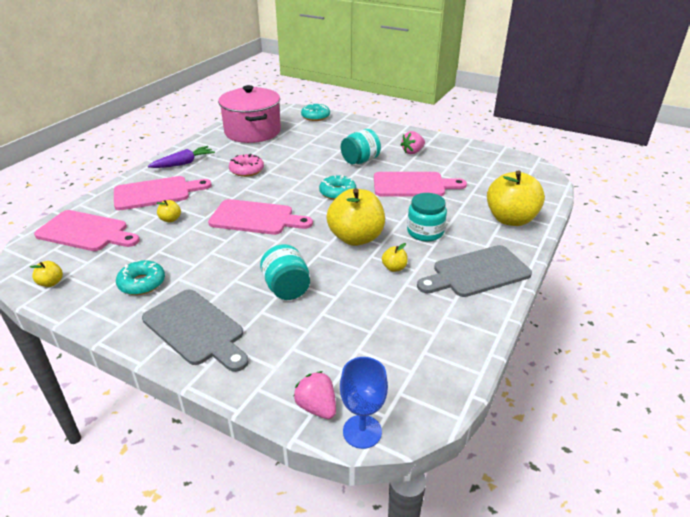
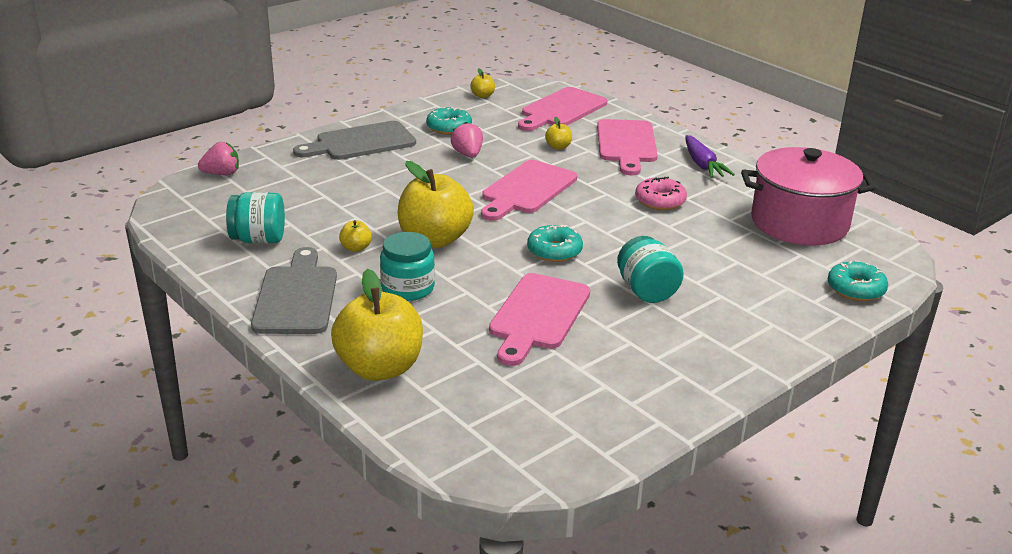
camera: 110 degrees right, 5 degrees down
turquoise jar [260,244,310,300] -> turquoise jar moved to [226,192,285,243]
blue goblet [340,357,388,449] -> none
pink strawberry [401,131,425,154] -> pink strawberry moved to [451,122,483,158]

